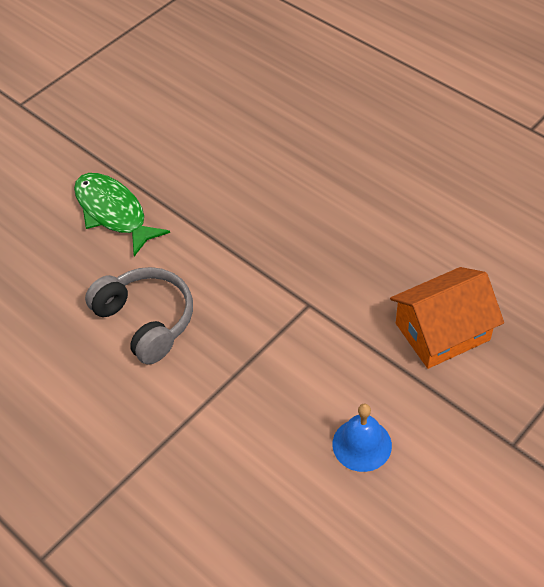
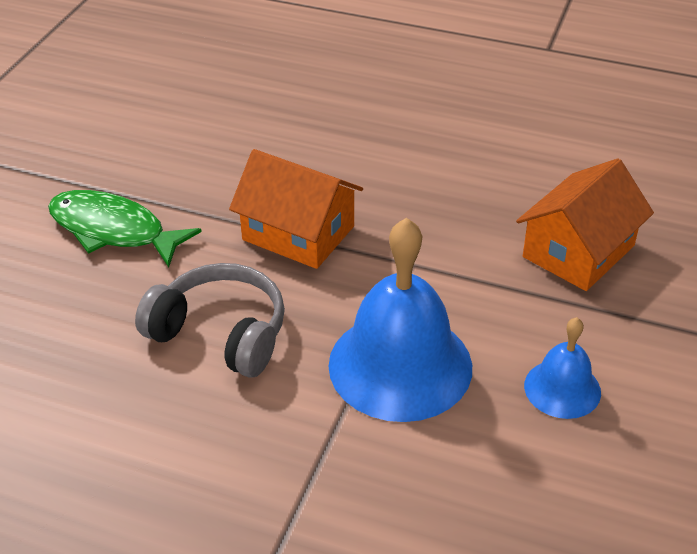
camera: 25 degrees left, 10 degrees down
none -> orange house [229,149,363,269]
none -> blue bell [328,218,472,422]

